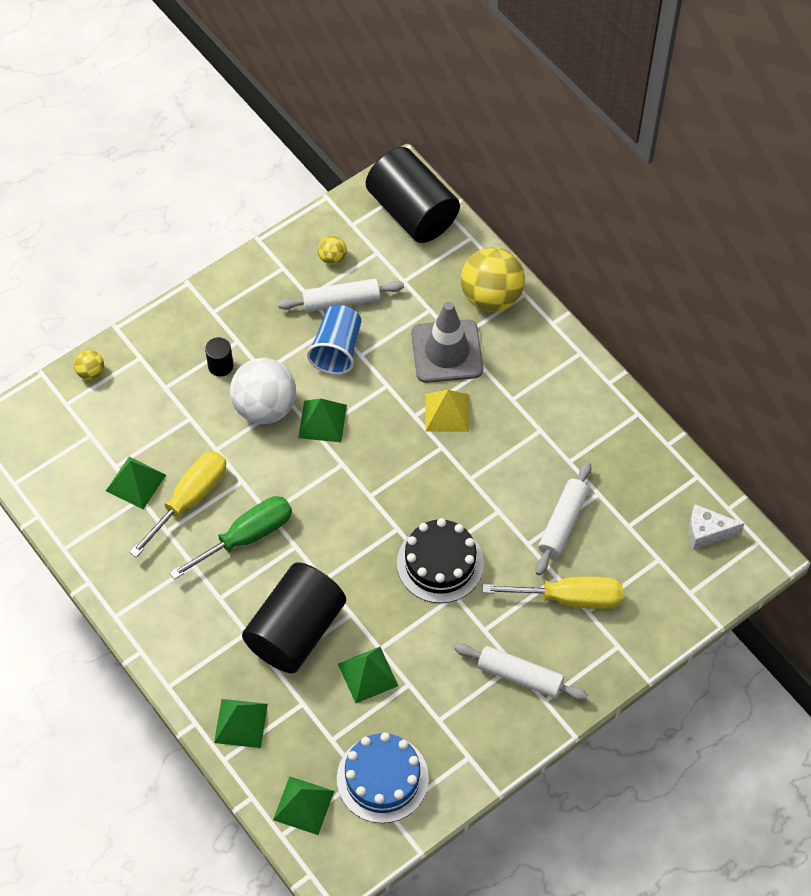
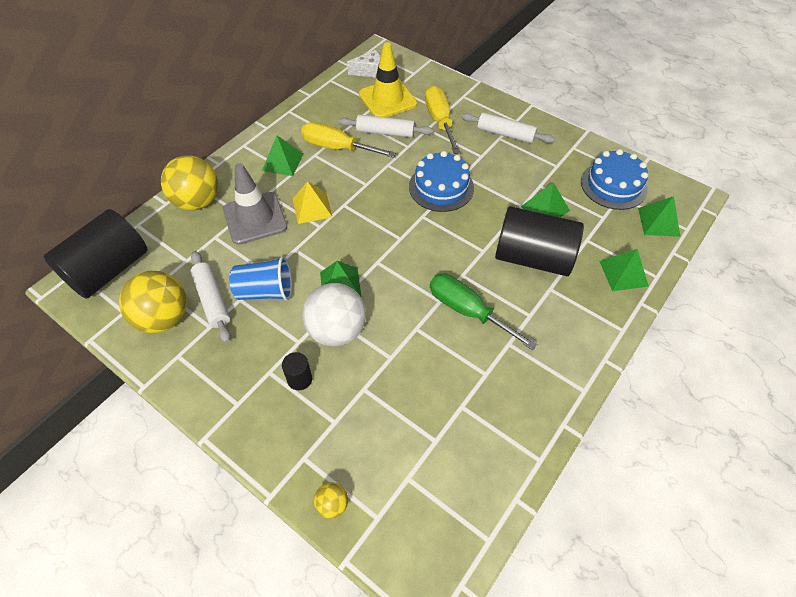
camera: 105 degrees left, 5 degrees down
green pyramid [106,457,166,509] -> green pyramid moved to [262,136,303,176]
yellow screwdriver [129,451,226,558] -> yellow screwdriver moved to [301,122,396,158]
yellow ball [318,236,347,265] -> yellow ball [119,271,187,333], size x2.17
black cake [397,518,484,603] -> blue cake [409,151,474,212]
white rolling pin [454,643,588,701] -> white rolling pin turned 75 degrees counterclockwise [461,112,555,143]
white cheese [689,504,744,550] -> white cheese turned 90 degrees counterclockwise [347,50,380,78]
none -> yellow traffic cone [359,42,417,117]

